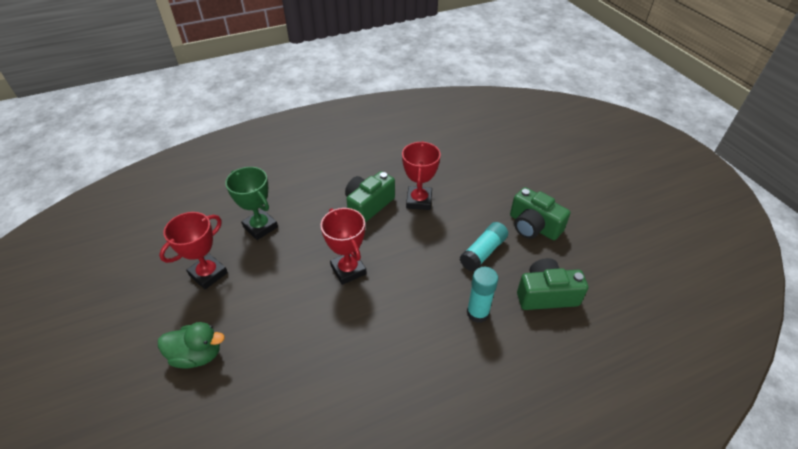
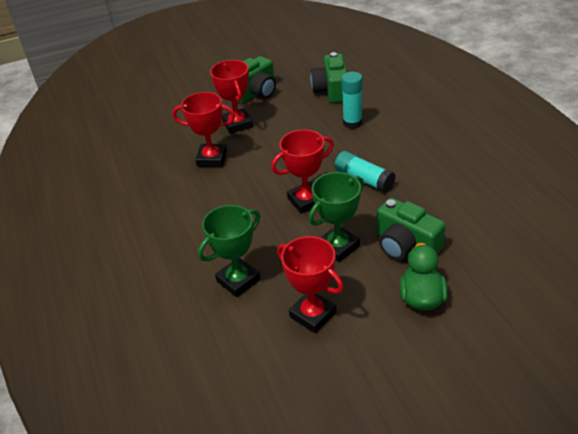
camera: 85 degrees left, 5 degrees down
green camera [345,171,395,223] -> green camera moved to [377,198,446,260]
turquoise glue stick [460,222,508,272] -> turquoise glue stick moved to [335,151,395,193]
none -> red trophy [210,60,253,134]
none -> green trophy [308,172,364,262]

